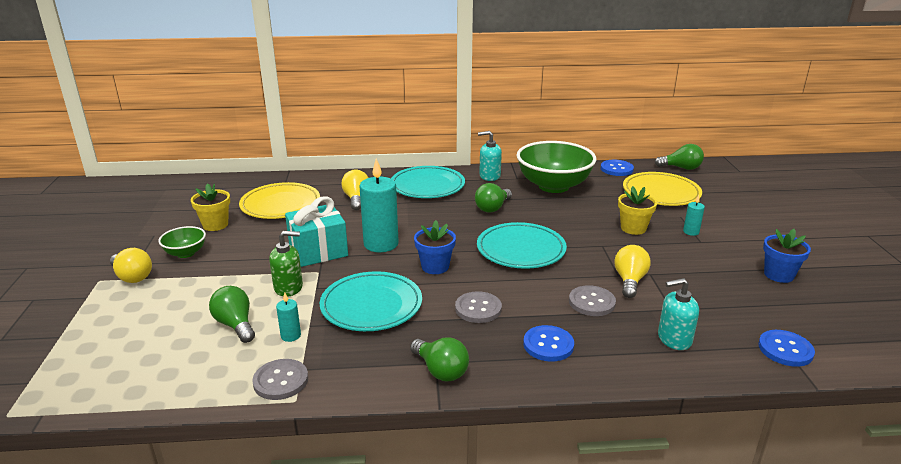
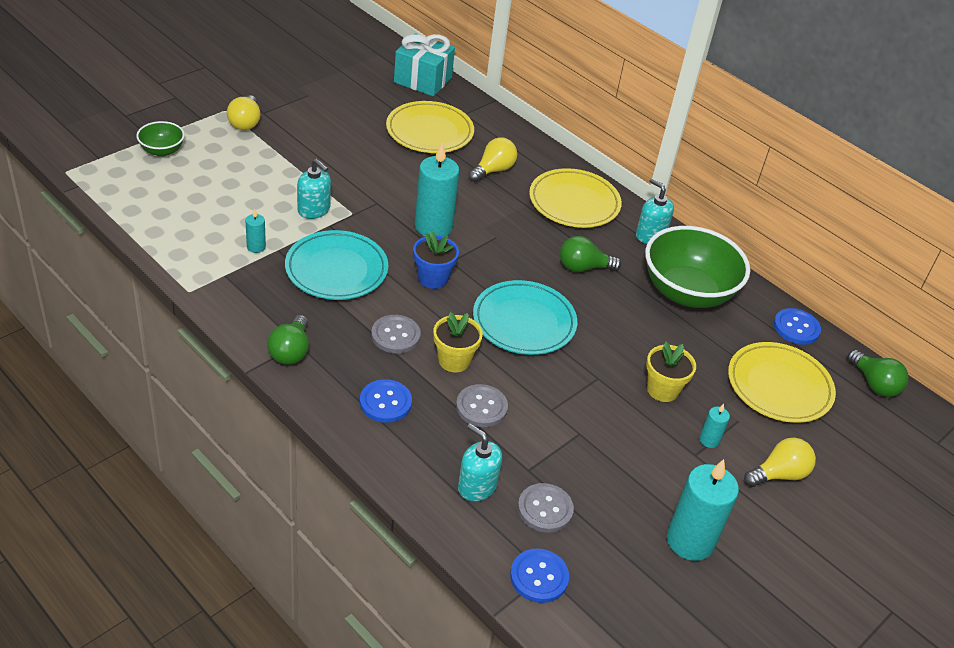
camera: 45 degrees right, 15 degrees up
green bowl [159,226,206,258] -> green bowl moved to [136,121,185,157]
yellow flower pot [191,183,230,231] -> yellow flower pot moved to [433,312,483,372]
green light bulb [209,286,255,343] -> none
grey button [252,359,308,400] -> grey button moved to [518,483,574,533]
green soap dispenser [269,231,303,297] -> turquoise soap dispenser [297,159,331,219]
turquoise gift [285,196,348,267] -> turquoise gift moved to [394,33,455,96]
turquoise plate [391,166,465,198] -> yellow plate [529,168,622,228]
yellow light bulb [614,245,650,298] -> yellow light bulb moved to [744,438,816,487]
blue flower pot [763,229,811,283] -> turquoise candle [667,459,739,561]

